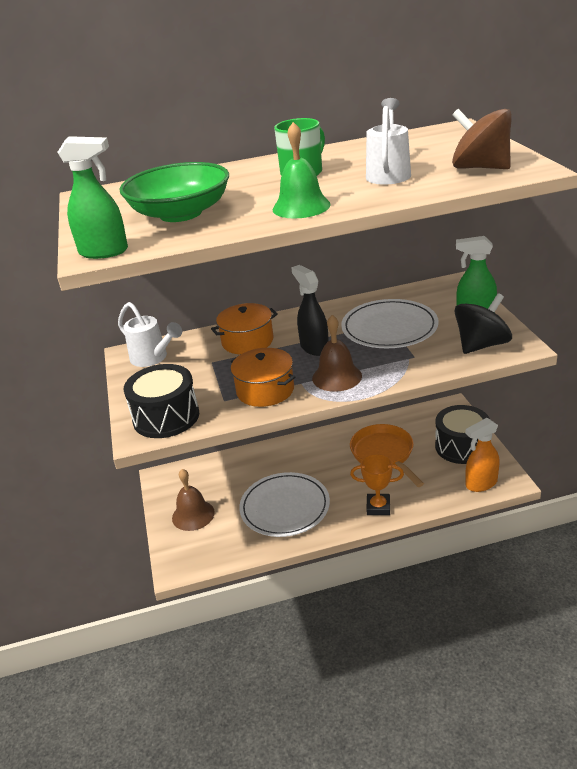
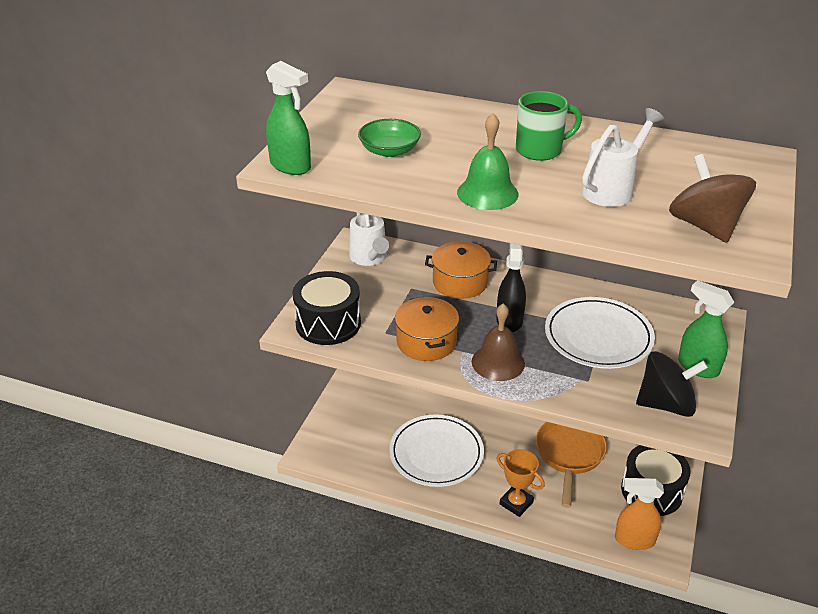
camera: 30 degrees right, 5 degrees up
green bowl [120,162,229,222] -> green bowl [358,119,421,157], size x0.57
brown bell [172,469,215,531] -> none

